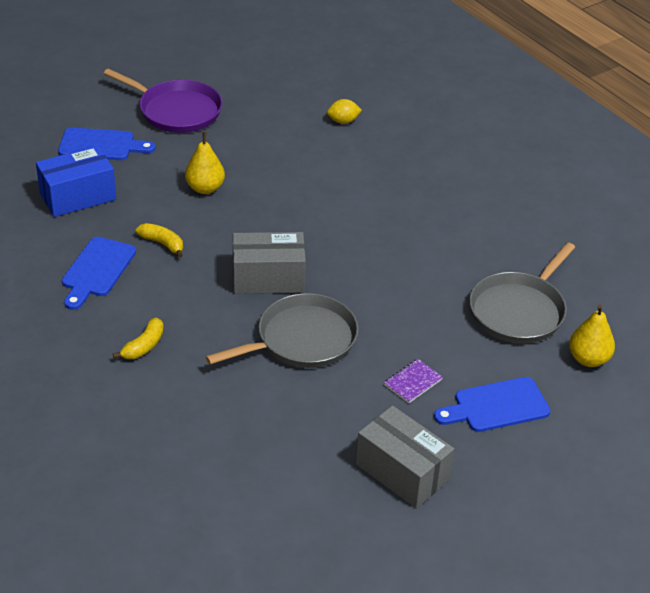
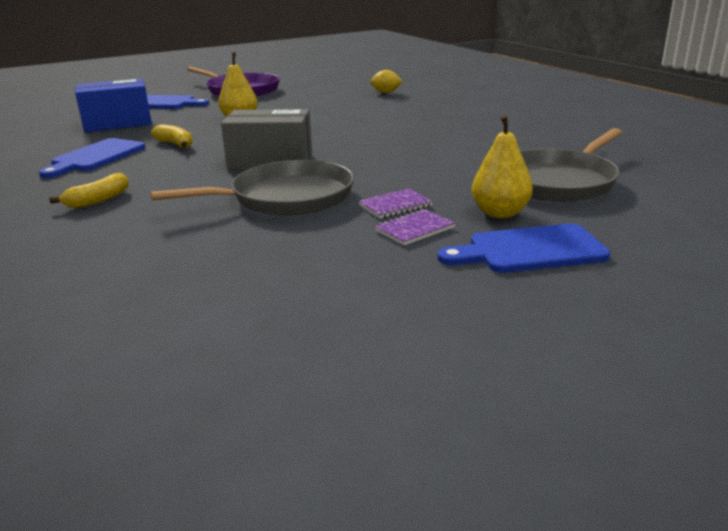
camera: 10 degrees right, 15 degrees down
grey box [356,405,454,509] -> none
yellow pear [569,304,615,367] -> yellow pear moved to [472,115,533,218]
none -> purple notebook [358,189,433,219]

